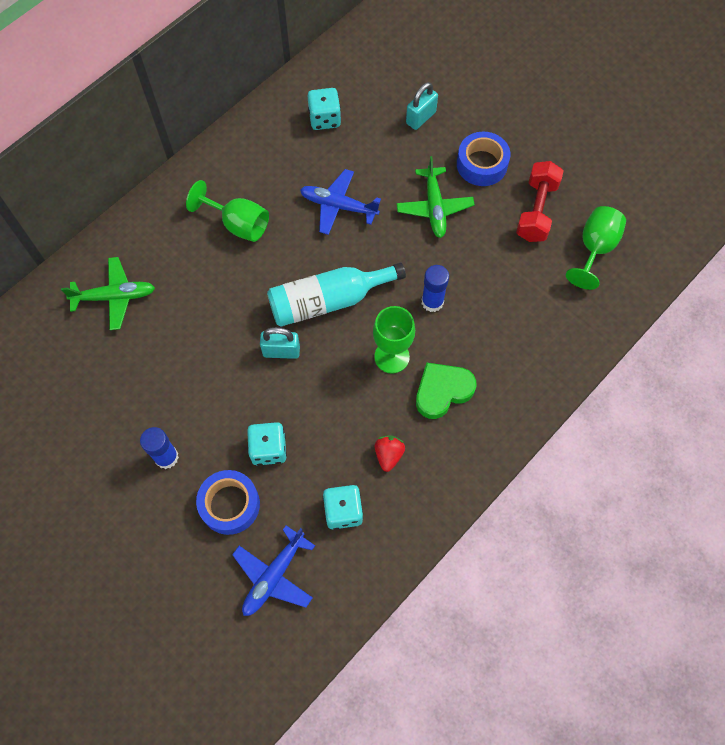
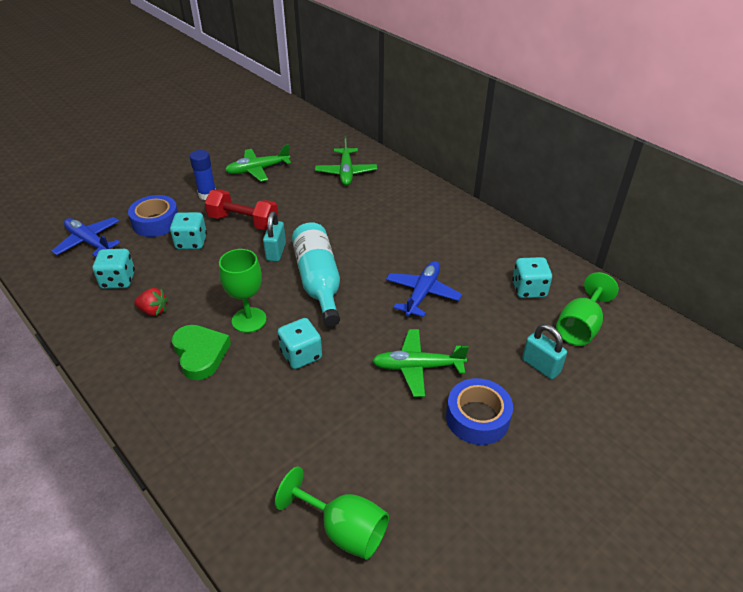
camera: 95 degrees right, 25 degrees down
green goblet [186,180,269,242] -> green goblet moved to [556,272,619,346]
blue glue stick [422,265,449,312] -> turquoise dice [278,318,322,369]
red dumbbell [516,161,563,242] -> red dumbbell moved to [205,190,278,230]
none -> green plane [225,144,291,182]

